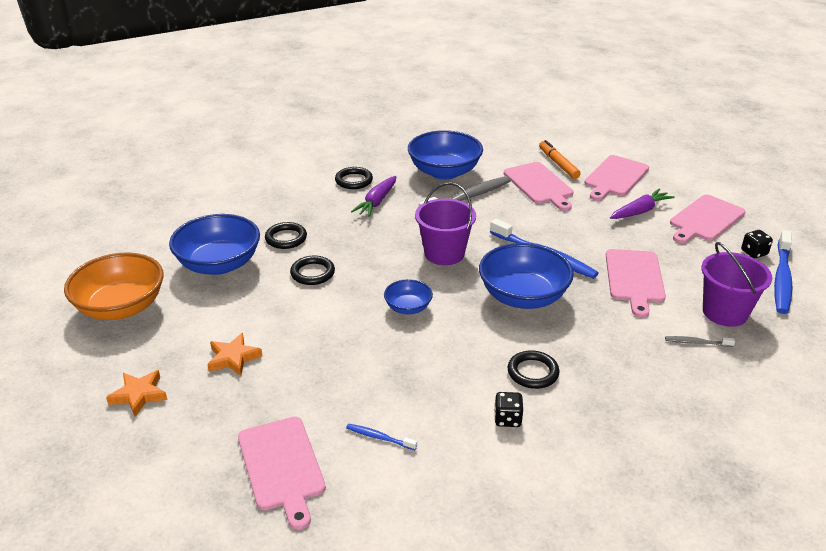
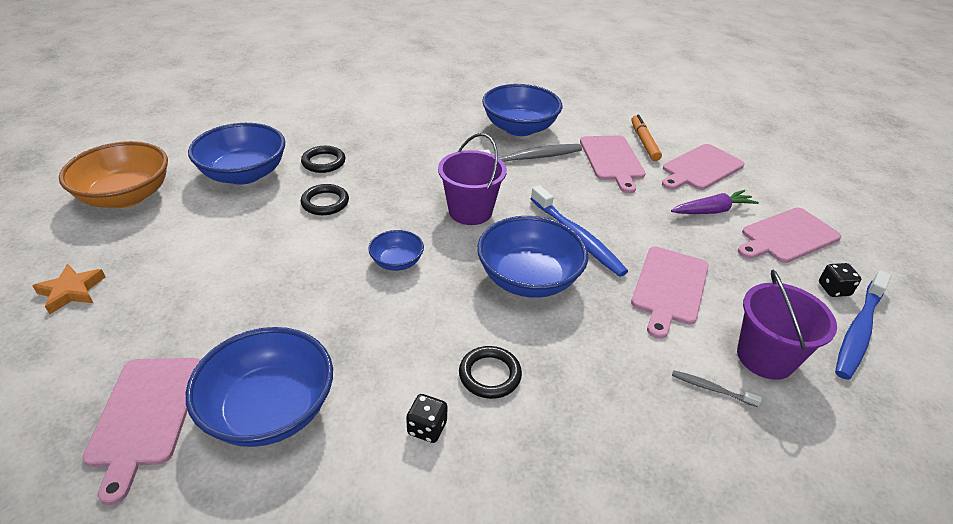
camera: 15 degrees right, 5 degrees up
orange star [207,333,263,376] -> none
black ring [335,167,373,189] -> none
blue toothbrush [346,424,417,450] -> blue bowl [186,327,333,447]
purple carrot [351,176,396,217] -> none

